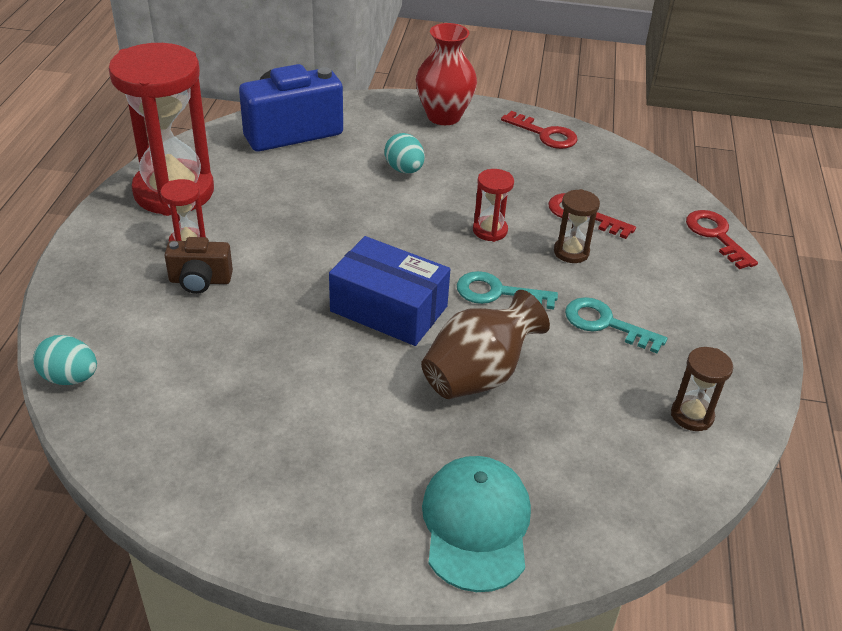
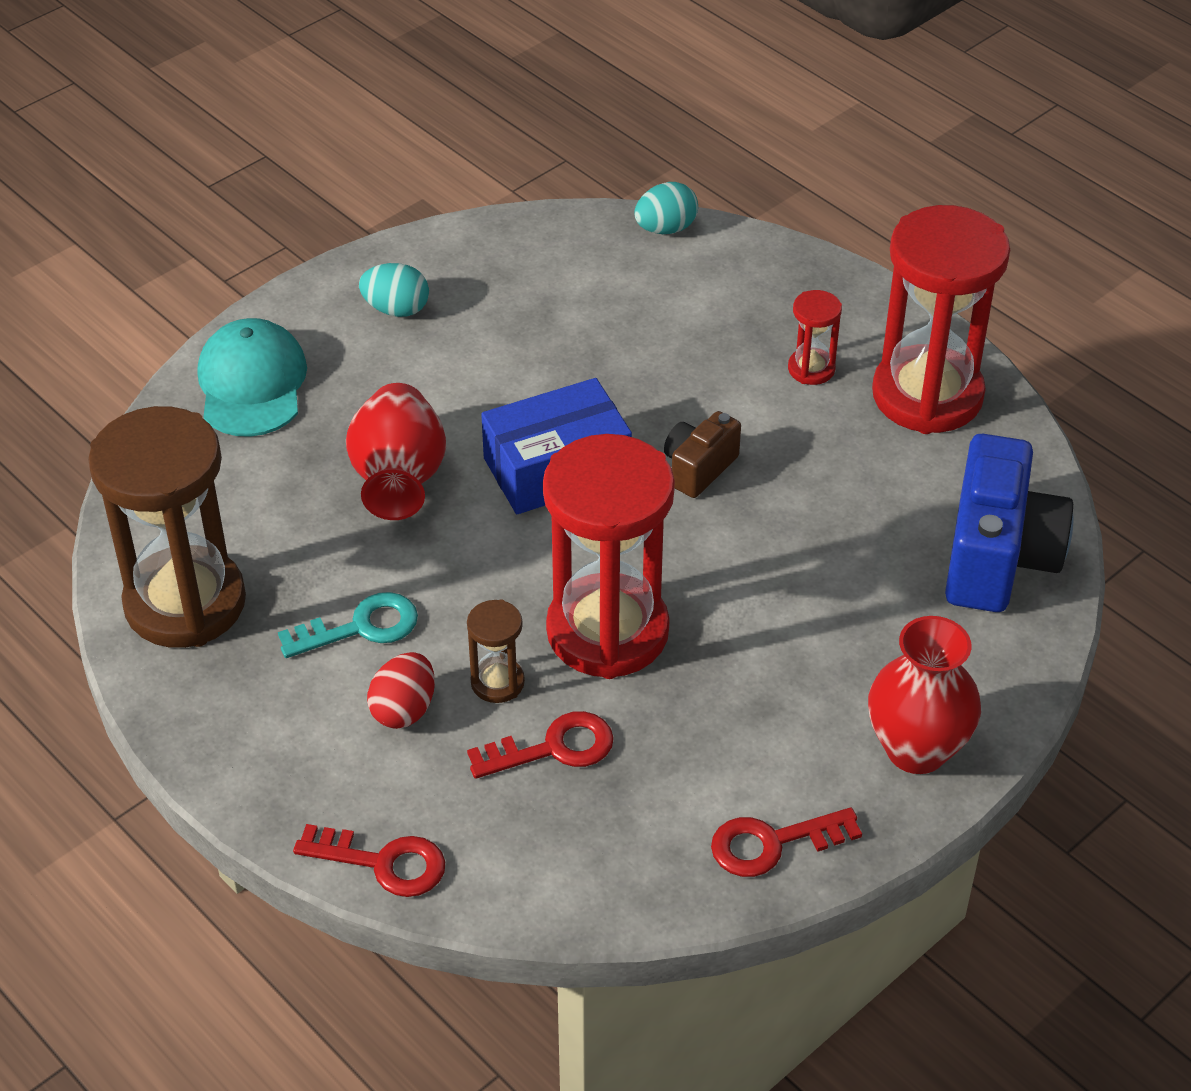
camera: 130 degrees right, 5 degrees up
brown camera [164,237,233,294] -> brown camera moved to [664,411,741,498]
turquoise egg [384,133,425,174] -> turquoise egg moved to [359,263,429,317]
brown vase [421,290,550,399] -> red vase [346,383,446,520]
turquoise cap [422,456,531,592] -> turquoise cap turned 135 degrees counterclockwise [198,318,307,437]
turquoise key [457,271,558,310] -> none
red hourglass [473,169,514,242] -> red hourglass [543,434,675,679], size x2.32
brown hourglass [671,347,733,431] -> brown hourglass [88,406,246,648], size x2.32
none -> red egg [367,652,435,729]

